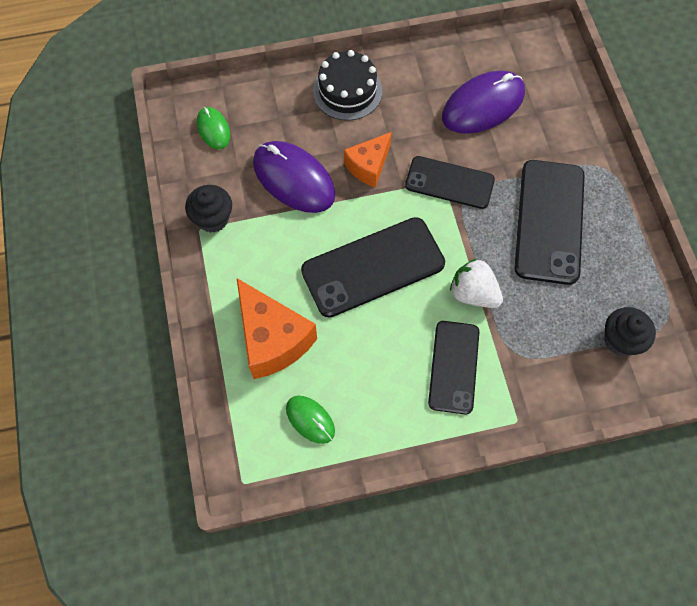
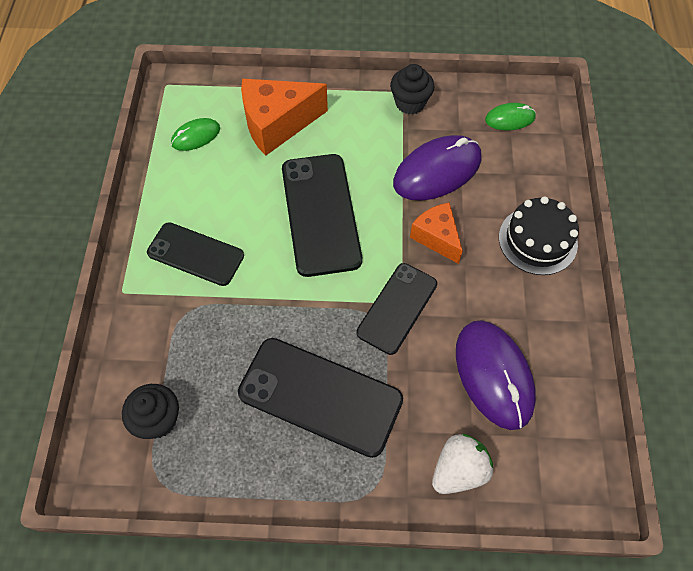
camera: 105 degrees right, 5 degrees down
white strawberry [450,258,503,308] -> white strawberry moved to [432,433,493,494]

